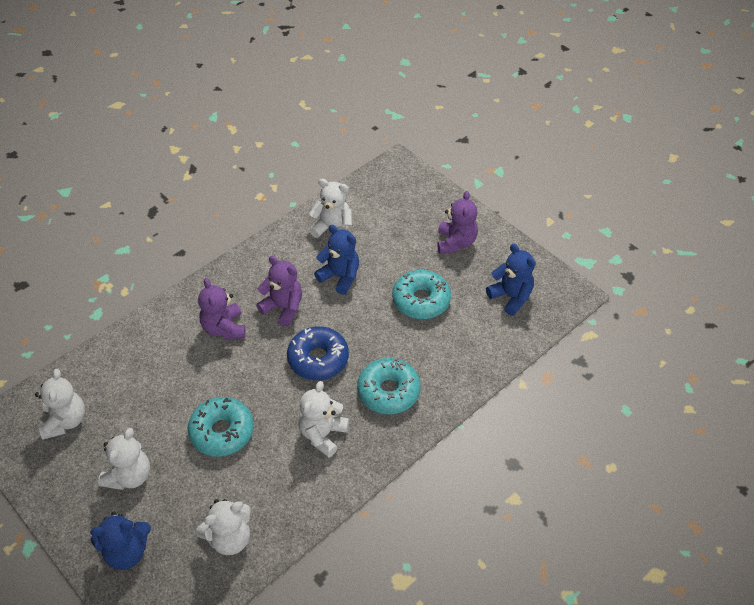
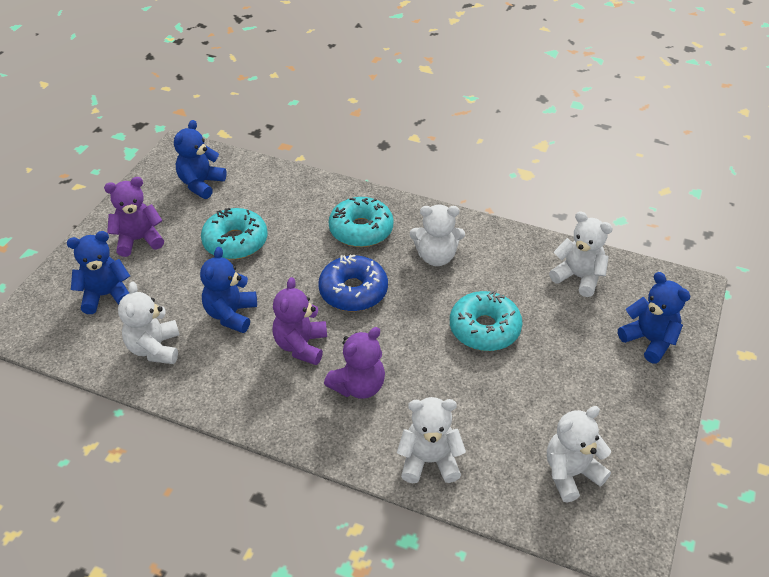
camera: 115 degrees left, 5 degrees down
white teddy bear [98,428,150,490] -> white teddy bear moved to [397,397,466,483]
none -> blue teddy bear [67,231,130,314]

